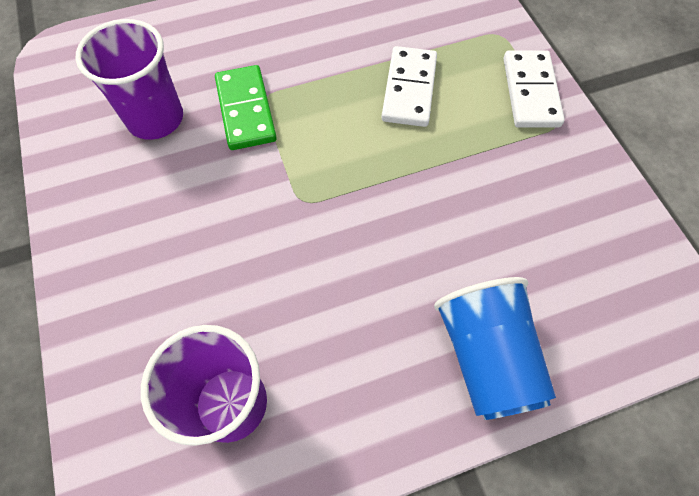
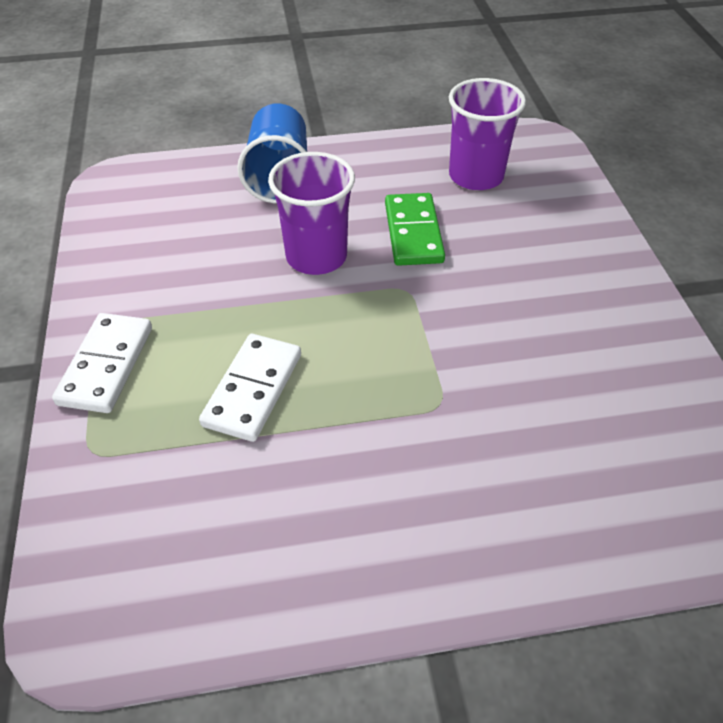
camera: 170 degrees left, 15 degrees down
purple cup [76,19,183,140] -> purple cup moved to [268,152,355,275]
green domino [215,65,277,150] -> green domino moved to [385,193,445,266]

